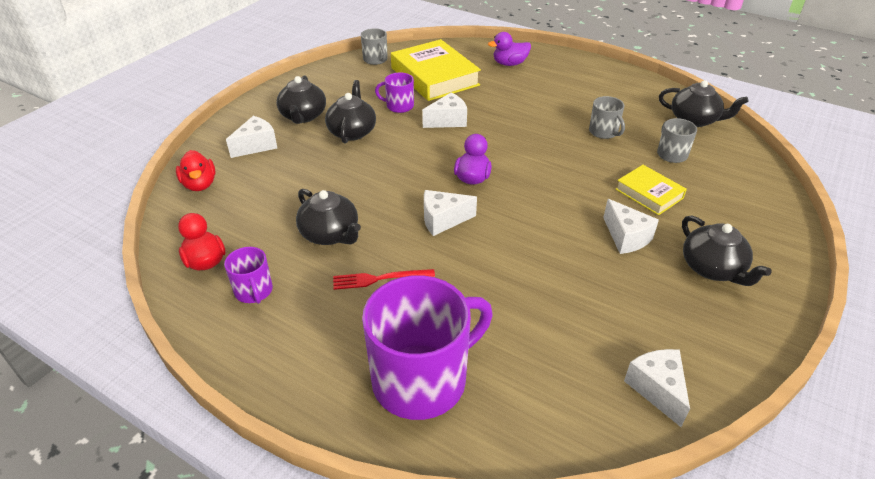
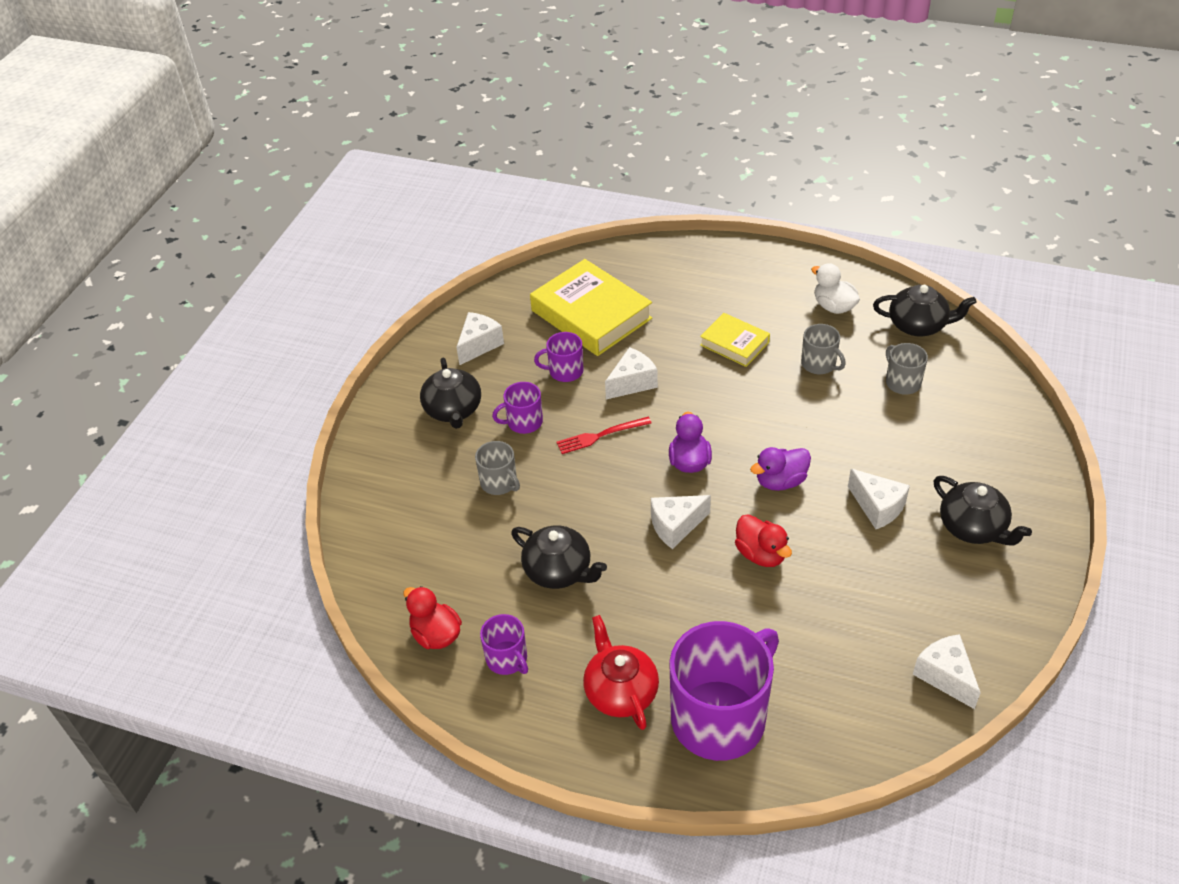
camera: 10 degrees left, 5 degrees up
red duck [176,150,216,191] -> red duck moved to [735,514,792,567]
white cheese [226,116,277,158] -> white cheese moved to [456,312,504,365]
black teapot [325,80,376,144] -> purple mug [492,382,543,434]
red fork [333,269,435,290] -> red fork moved to [556,417,652,454]
grey mug [361,28,388,65] -> grey mug moved to [475,441,520,495]
purple duck [488,32,531,66] -> purple duck moved to [750,447,811,491]
yellow book [615,165,687,215] -> yellow book moved to [700,313,770,367]
none -> red teapot [583,615,659,730]
none -> white duck [811,263,860,314]

